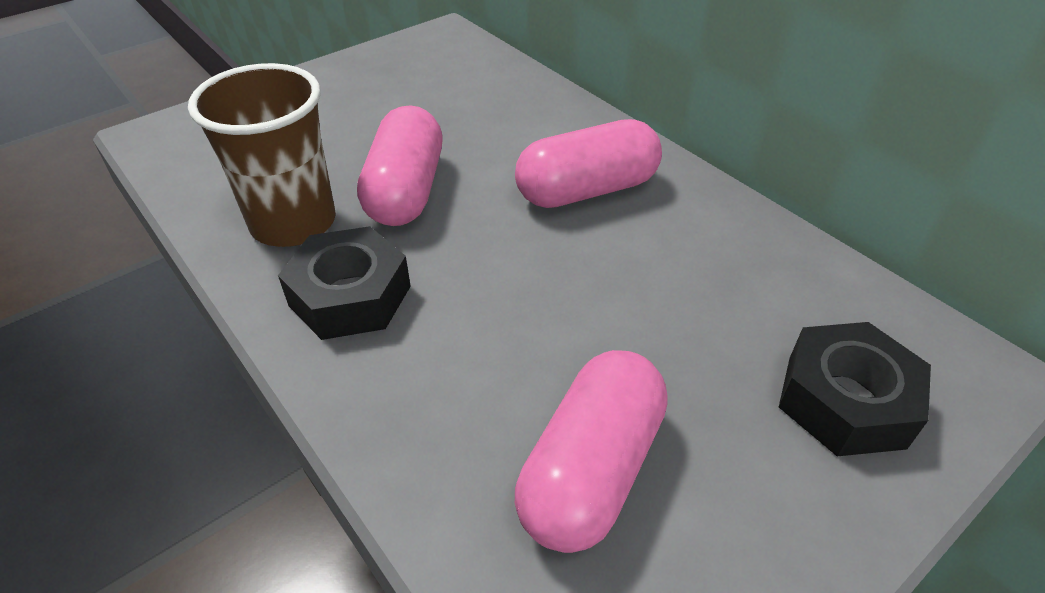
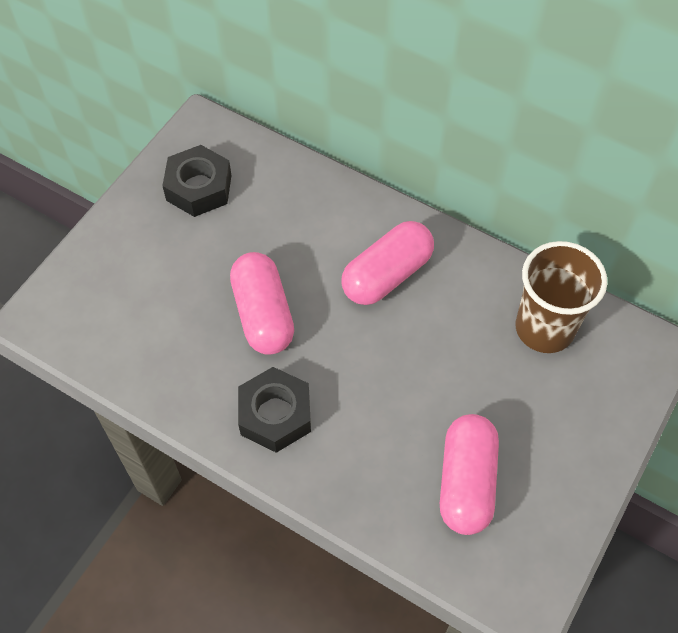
camera: 20 degrees left, 15 degrees up
brown cup [188,63,336,247] -> brown cup moved to [516,241,607,353]
black nut [779,322,931,456] -> black nut moved to [162,145,232,217]

